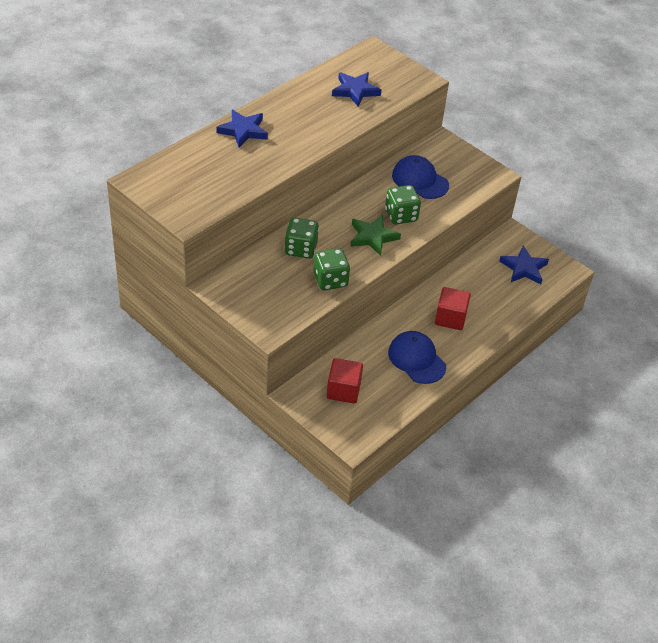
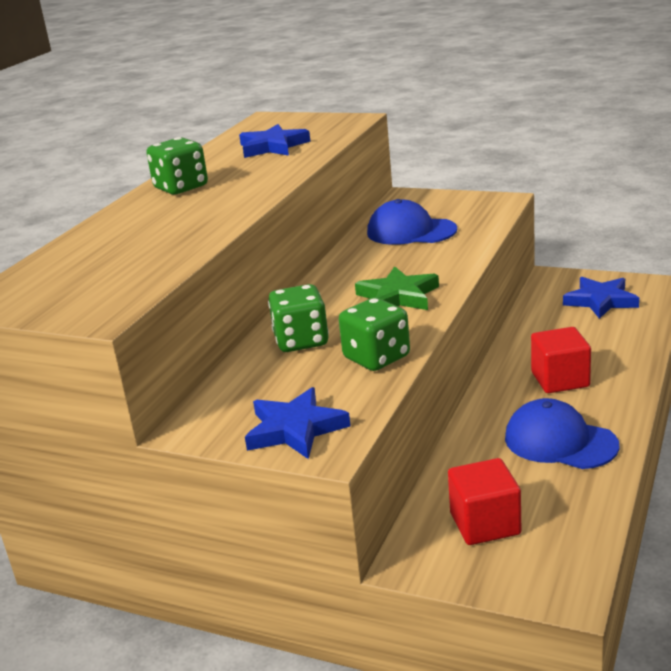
camera: 15 degrees left, 20 degrees down
blue star [216,110,268,148] -> blue star moved to [245,387,351,459]
green dice [385,185,421,225] -> green dice moved to [146,137,208,194]

